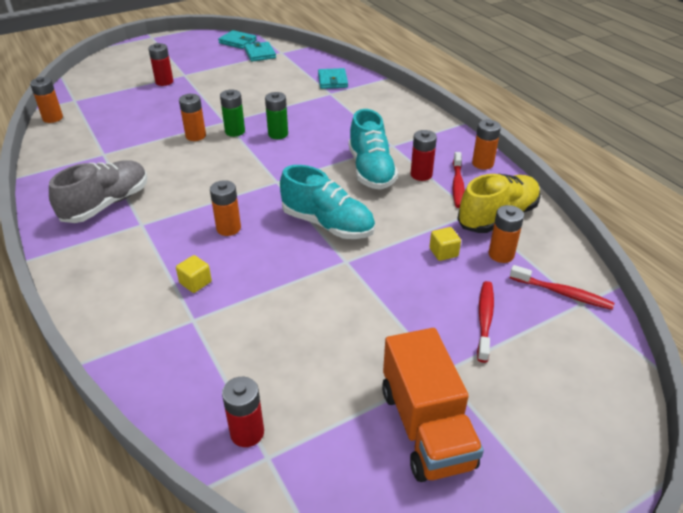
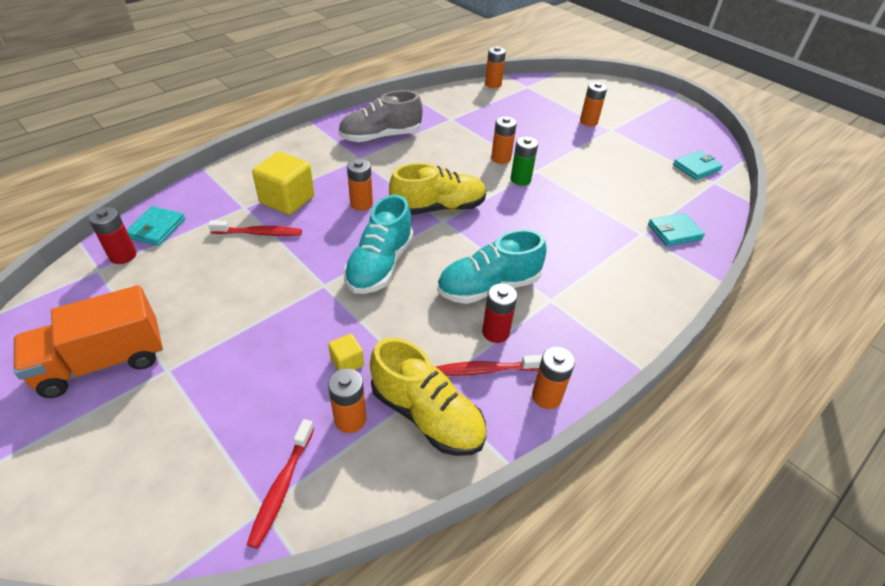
camera: 75 degrees right, 5 degrees up
grey shoe [49,160,148,223] -> grey shoe turned 135 degrees clockwise [338,90,423,142]
red battery [148,43,173,86] -> orange battery [580,82,607,126]
yellow cube [176,255,212,293] -> yellow cube [252,152,314,215], size x2.03
turquoise wallet [218,30,257,49] -> turquoise wallet moved to [127,206,185,246]
green battery [265,92,288,139] -> none
red toothbrush [477,281,494,363] -> red toothbrush moved to [208,220,302,236]
none -> yellow shoe [389,163,487,215]

